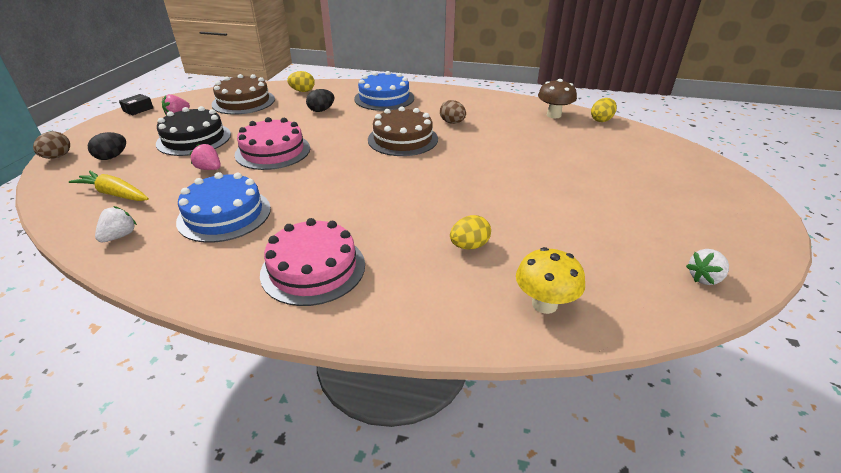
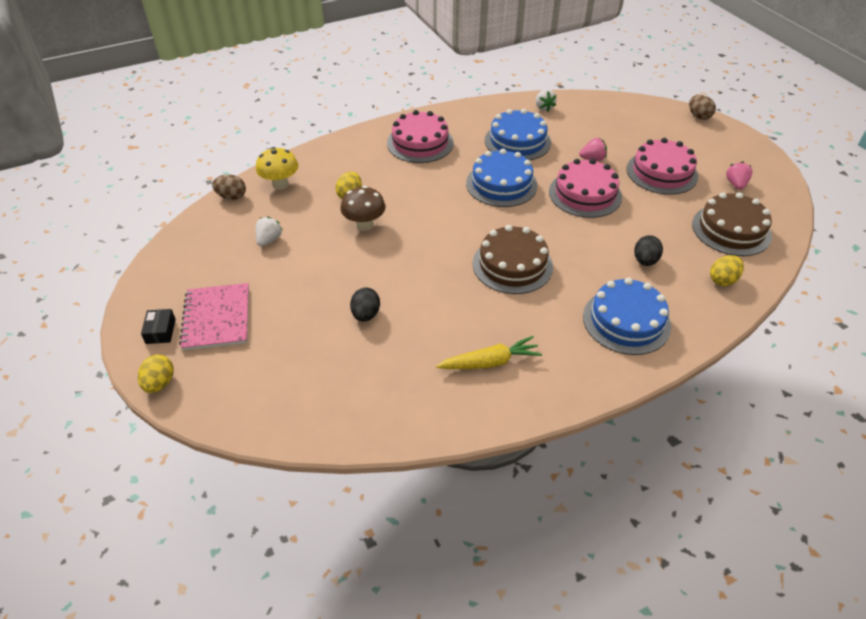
camera: 140 degrees right, 10 degrees up
yellow carrot [69,171,149,201] -> yellow carrot moved to [436,336,542,369]
black egg [88,132,126,160] -> black egg moved to [350,287,380,322]
black box [119,94,153,116] -> black box moved to [141,309,176,344]
black cake [156,106,231,156] -> pink cake [627,138,698,195]
brown egg [440,100,466,124] -> brown egg moved to [212,174,246,200]
brown mushroom [538,79,577,118] -> brown mushroom moved to [341,186,385,231]
yellow egg [591,98,617,122] -> yellow egg moved to [138,354,174,393]
white strawberry [686,249,729,285] -> white strawberry moved to [256,216,283,246]
none -> pink notebook [179,283,249,351]
none -> blue cake [466,149,538,207]

